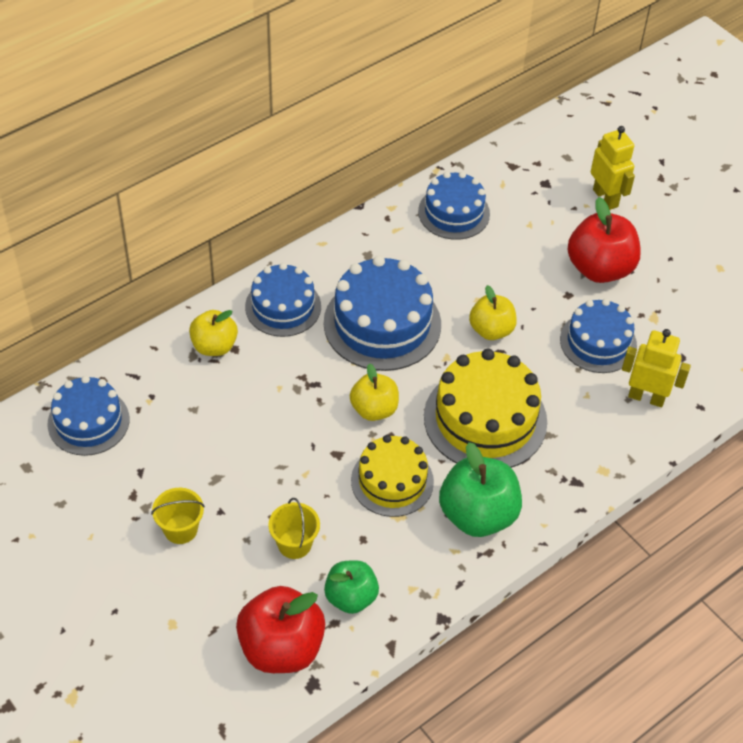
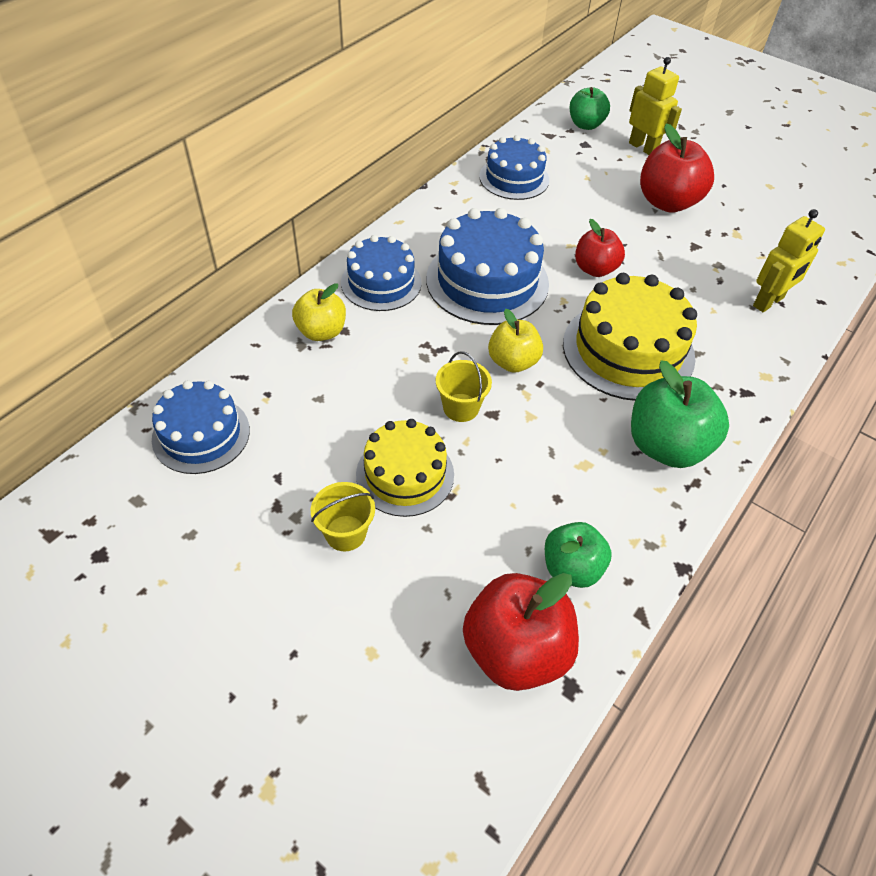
camera: 15 degrees left, 0 degrees up
yellow bucket [268,498,320,559] -> yellow bucket moved to [436,352,492,422]
yellow cake [351,435,434,517] -> yellow cake moved to [356,419,454,517]
yellow apple [469,285,517,340] -> red apple [575,219,625,277]
blue cake [560,299,637,373] -> none
yellow robot [622,329,691,407] -> yellow robot turned 135 degrees clockwise [753,209,825,312]
none -> green apple [570,87,610,130]

